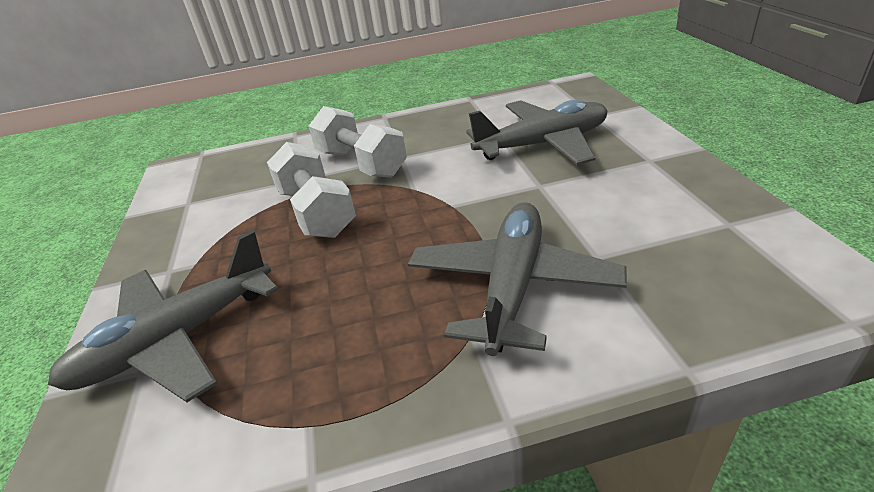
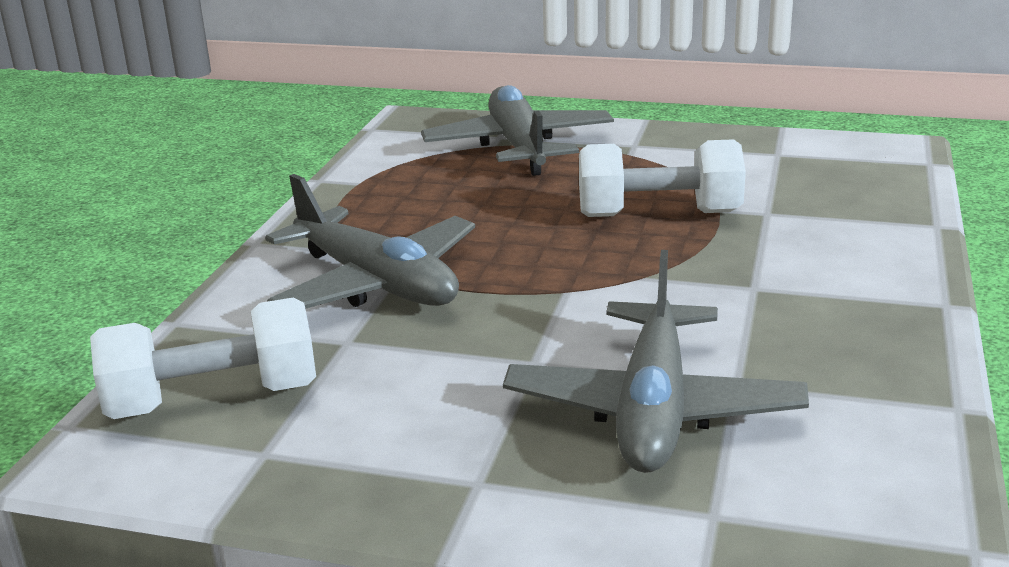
camera: 115 degrees right, 10 degrees down
white dumbbell [308,106,407,178] -> white dumbbell moved to [90,298,316,419]

